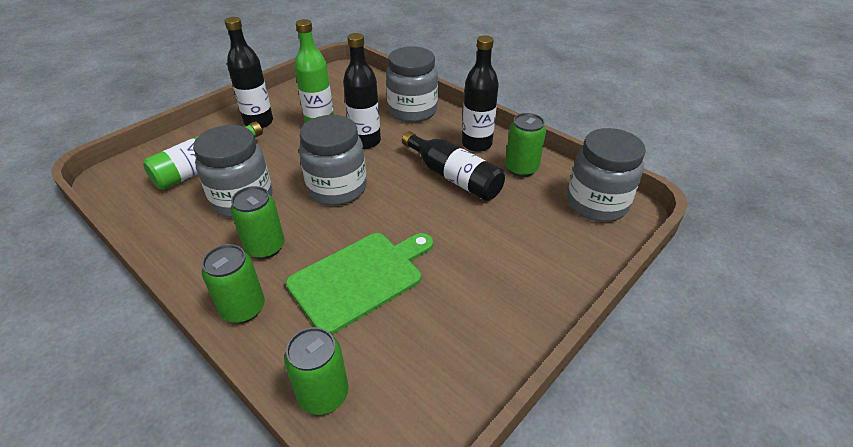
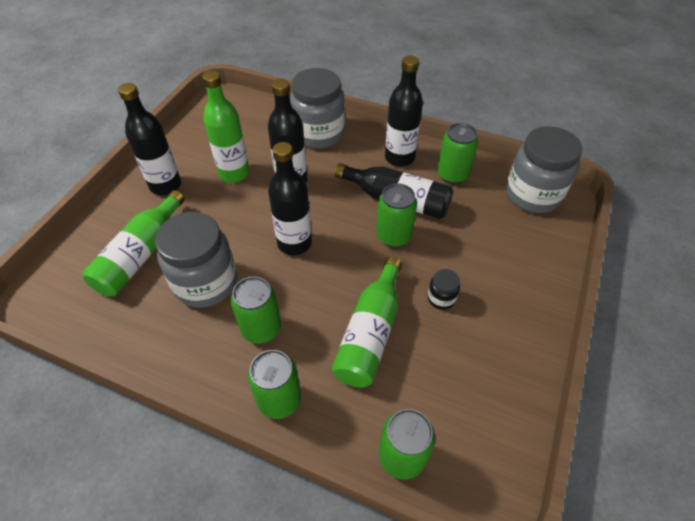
camera: 20 degrees left, 10 degrees up
green cutting board [286,233,433,335] -> green bottle [332,256,402,388]
grey jar [299,115,367,206] -> black bottle [268,142,312,255]
none -> green can [376,183,417,247]
none -> black jar [428,269,460,310]

